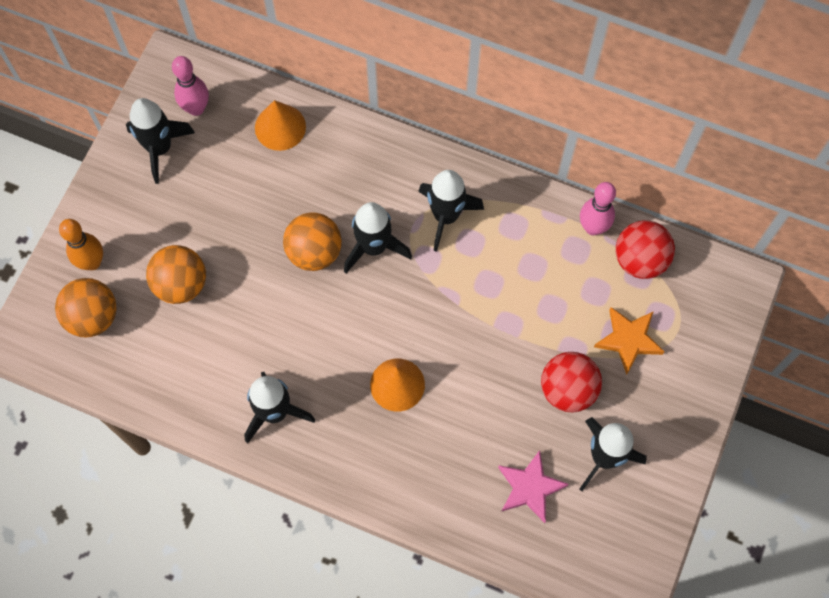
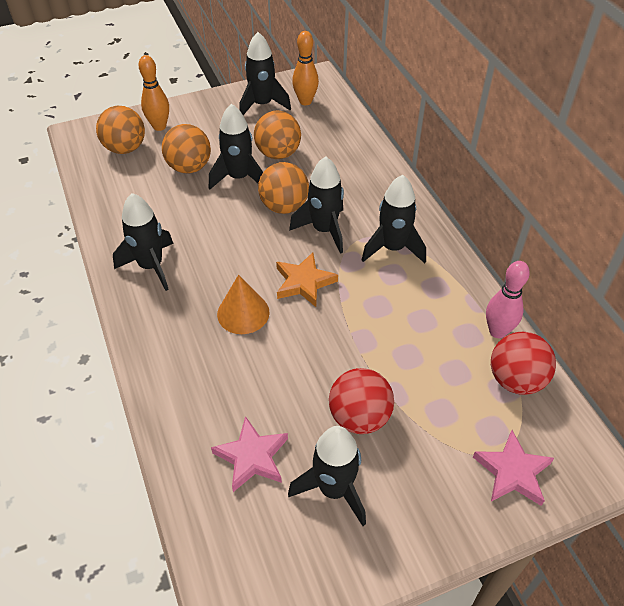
camera: 45 degrees right, 20 degrees down
pink bowling pin [172,56,209,116] -> orange bowling pin [292,31,319,105]
orange cone [255,100,306,151] -> none
orange star [594,307,665,375] -> orange star moved to [276,252,338,307]
none -> black rocket [209,104,263,189]
none -> orange ball [254,110,301,159]
none -> pink star [473,430,554,506]

